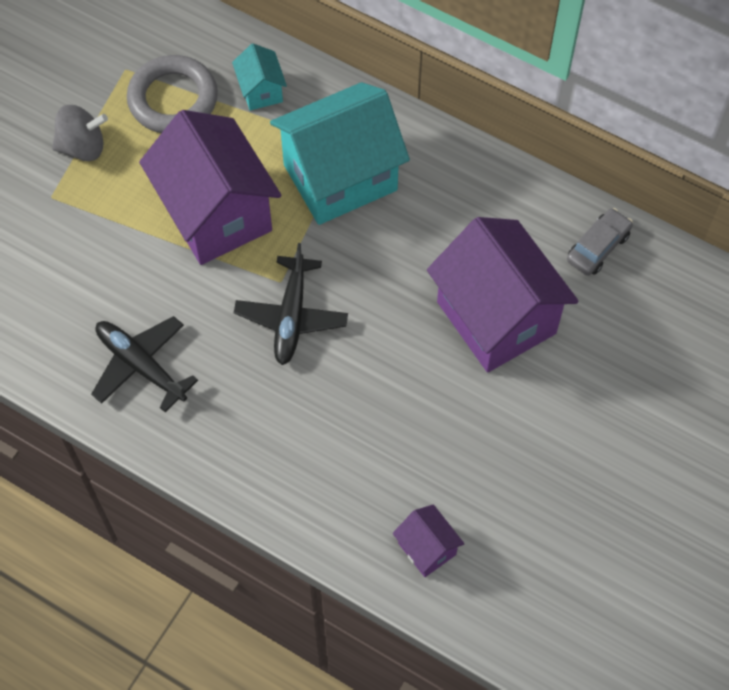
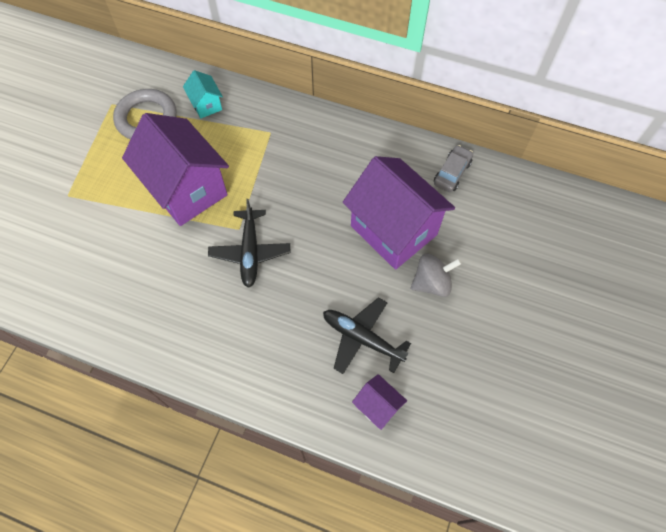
camera: 10 degrees left, 0 degrees up
grey spinning top [52,105,108,161] -> grey spinning top moved to [411,253,462,297]
black plane [91,316,198,412] -> black plane moved to [323,297,411,374]
turquoise house [270,82,410,225] -> none

